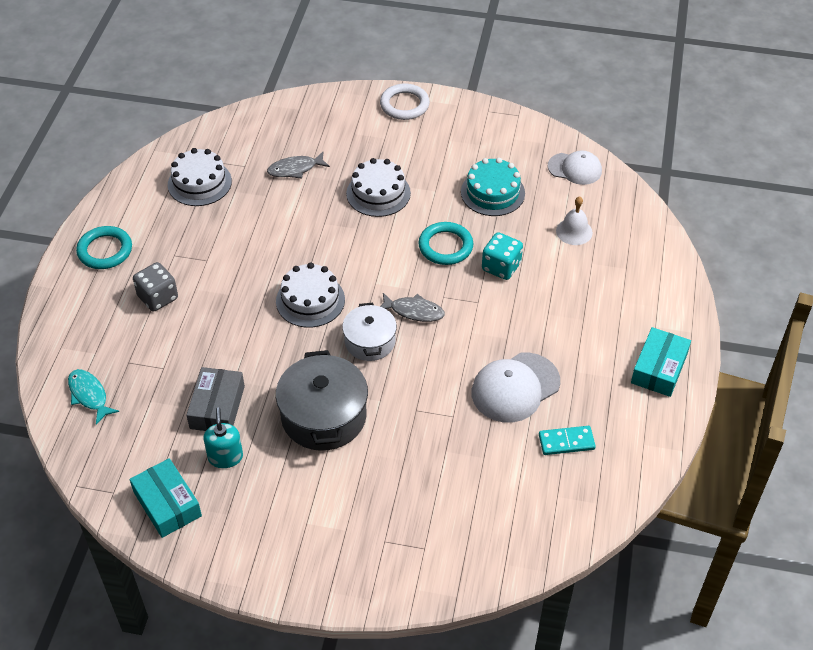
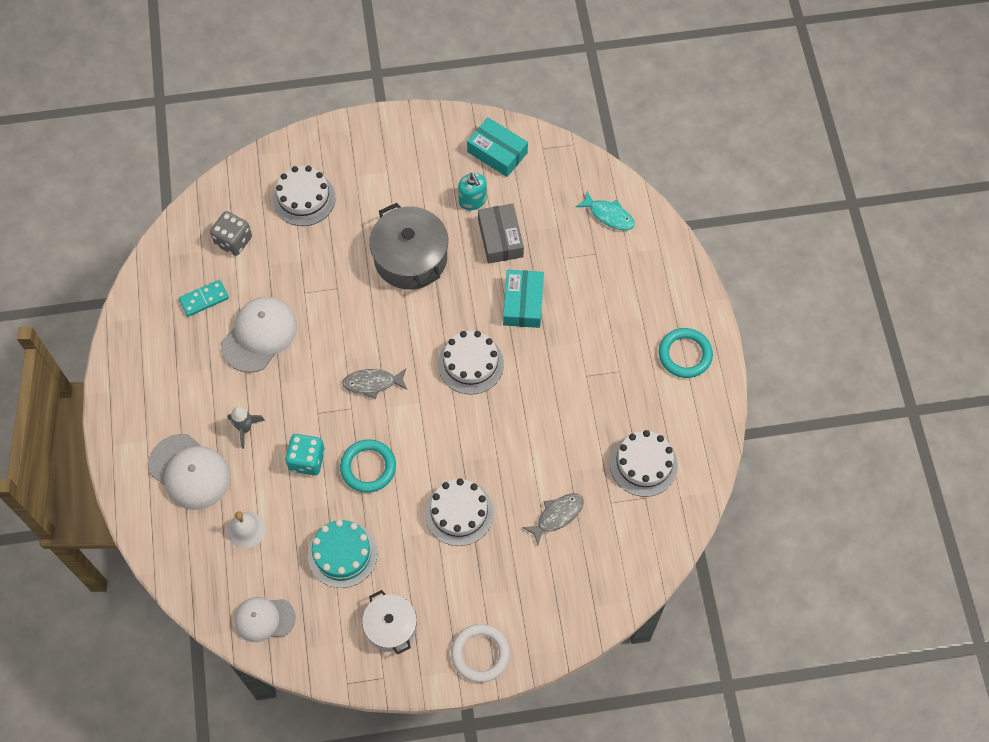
camera: 160 degrees right, 15 degrees up
grey dice [133,262,178,312] -> grey dice moved to [210,211,252,256]
white pot [342,303,397,361] -> white pot moved to [362,590,417,654]
turquoise box [631,327,691,397] -> turquoise box moved to [503,270,544,328]
none -> white cap [148,434,231,510]
none -> grey rocket [227,406,265,449]
none -> white cake [273,166,336,226]

